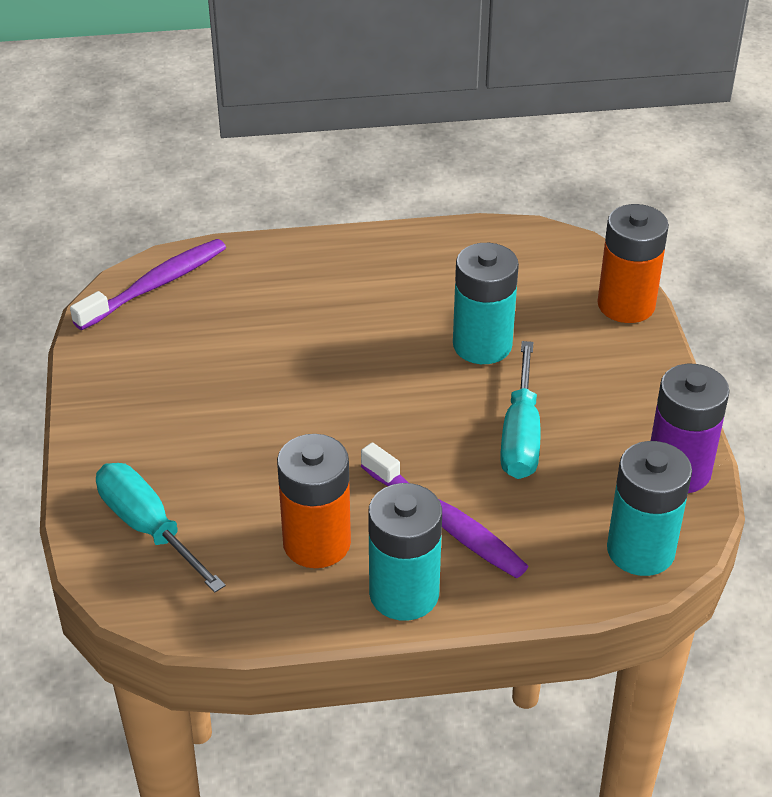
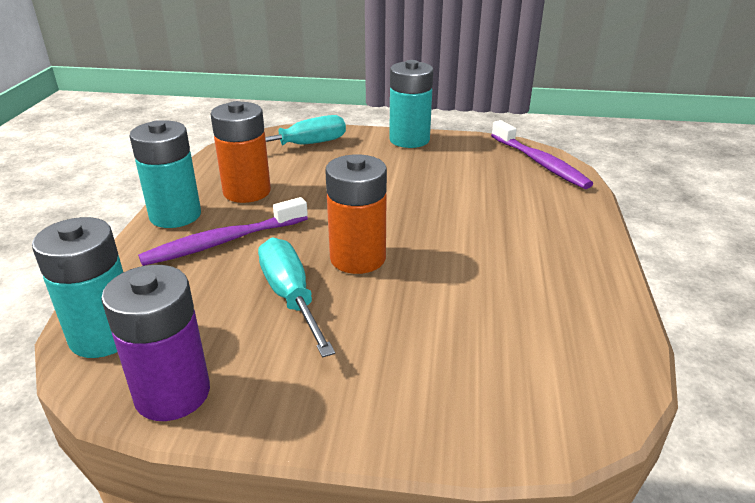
camera: 105 degrees right, 10 degrees down
turquoise battery [453,243,519,364] -> turquoise battery moved to [389,60,433,148]
turquoise screwdriver [500,341,540,479] -> turquoise screwdriver turned 45 degrees clockwise [258,237,335,357]
orange battery [598,204,669,323] -> orange battery moved to [325,154,387,274]

